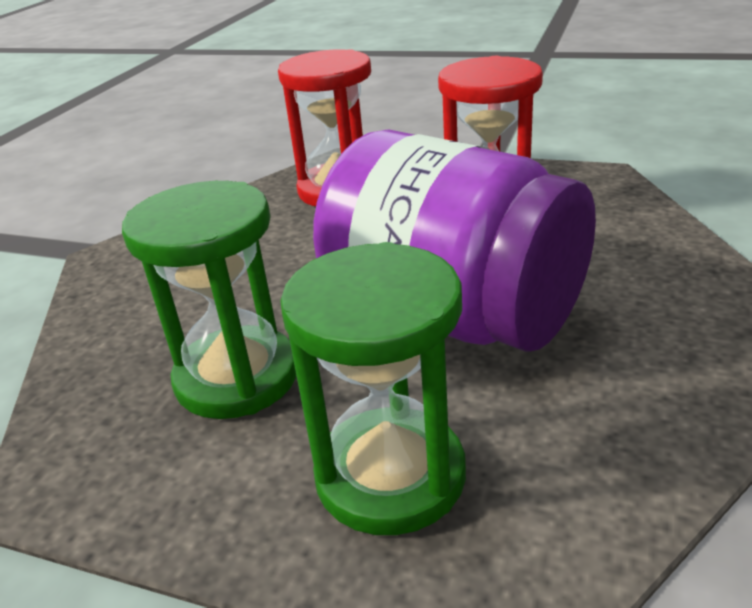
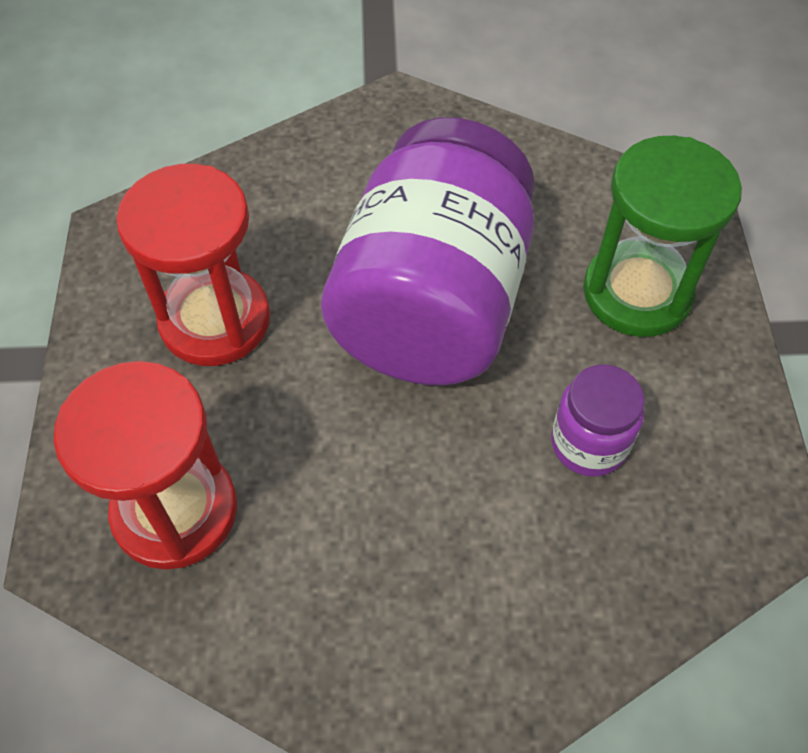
camera: 115 degrees left, 25 degrees up
green hourglass [122,181,297,419] -> purple jar [551,365,645,477]

